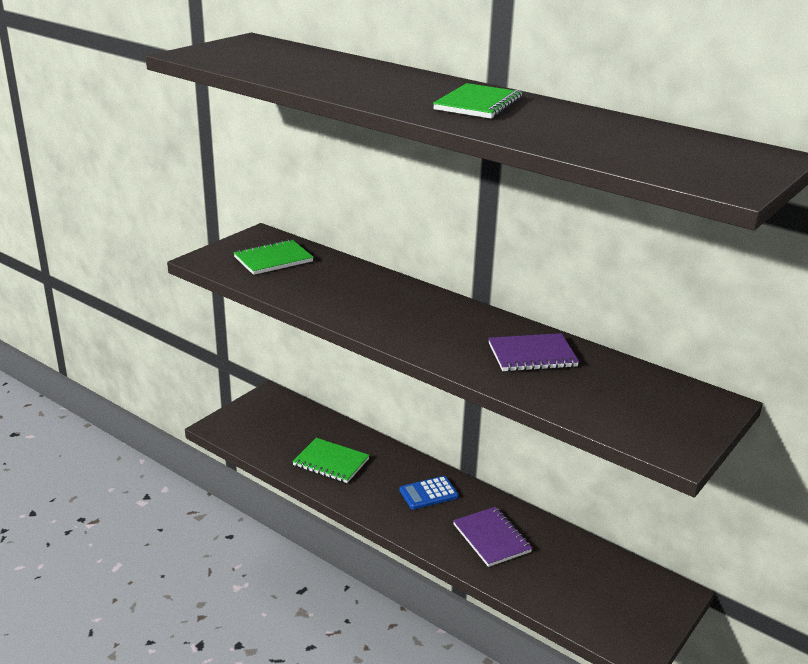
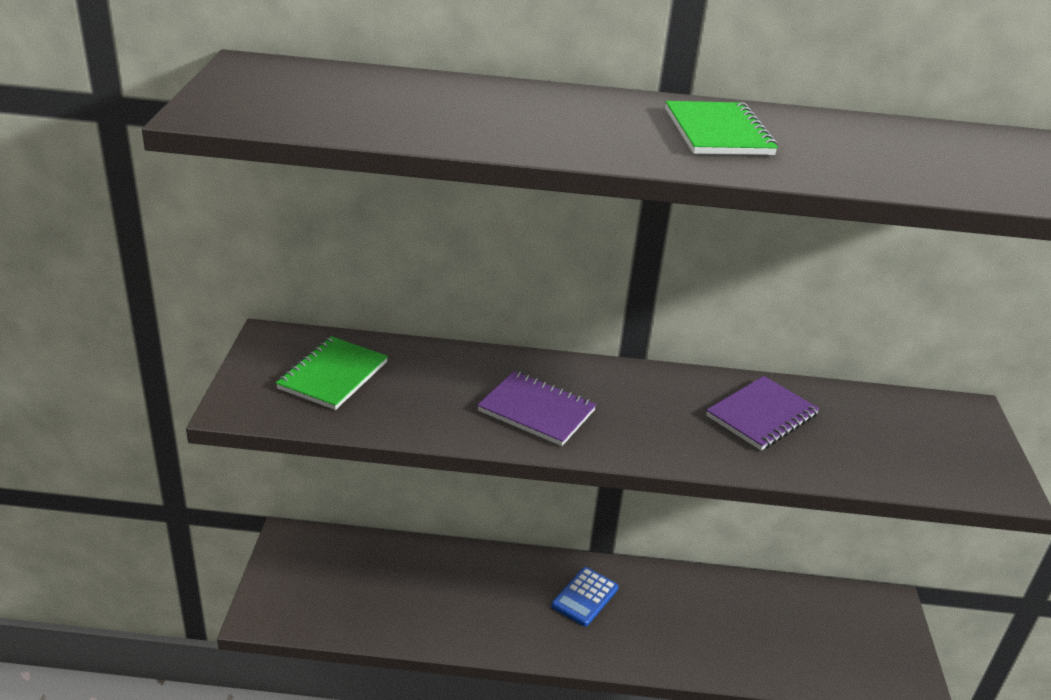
camera: 35 degrees left, 5 degrees up
green notebook [292,438,369,483] -> none
purple notebook [453,507,532,567] -> purple notebook moved to [477,371,596,446]

